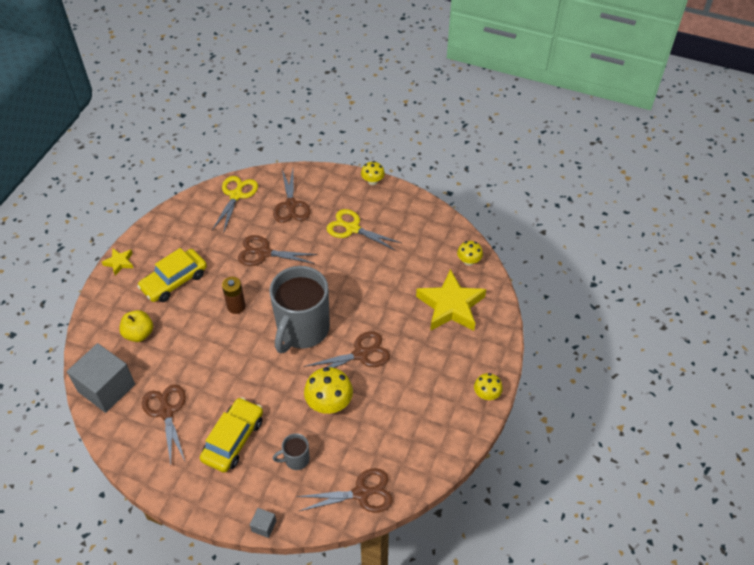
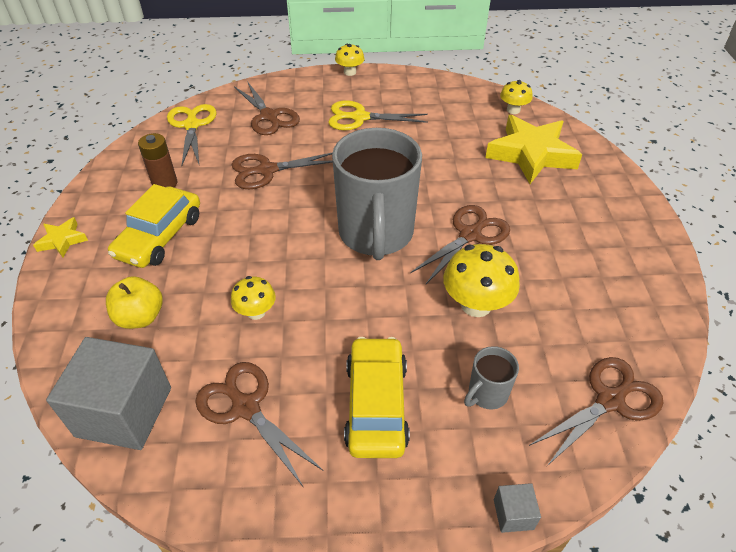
camera: 25 degrees left, 5 degrees down
brown battery [222,277,246,314] -> brown battery moved to [138,133,177,187]
yellow mushroom [474,373,503,400] -> yellow mushroom moved to [231,276,276,320]

